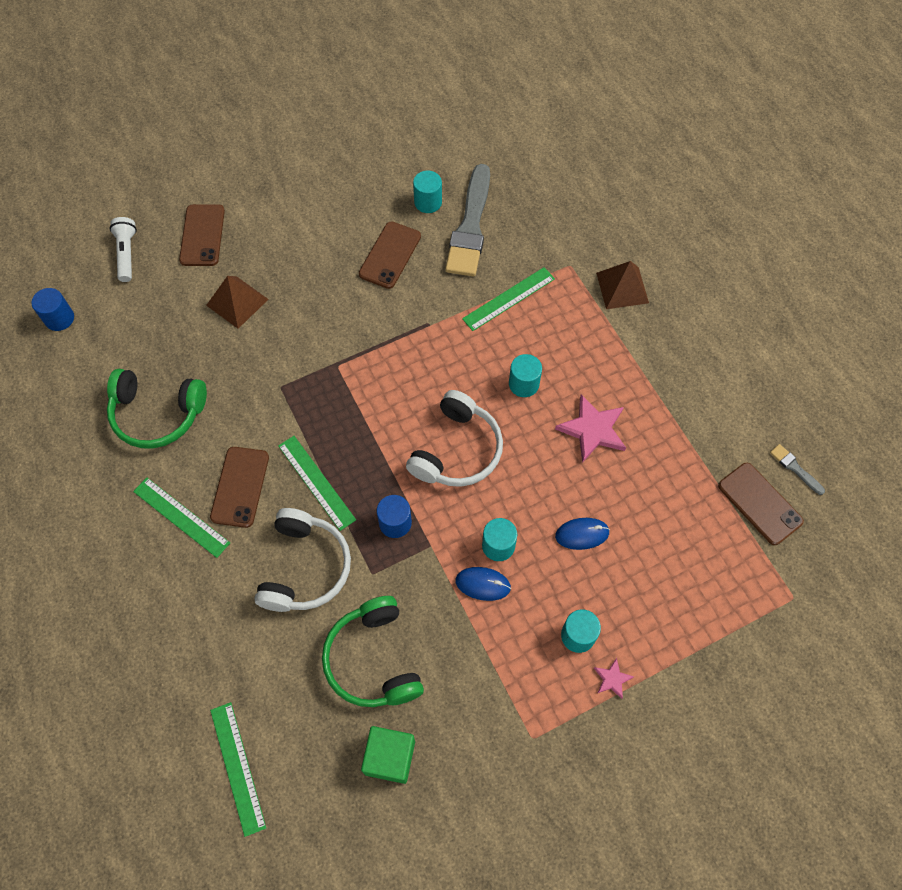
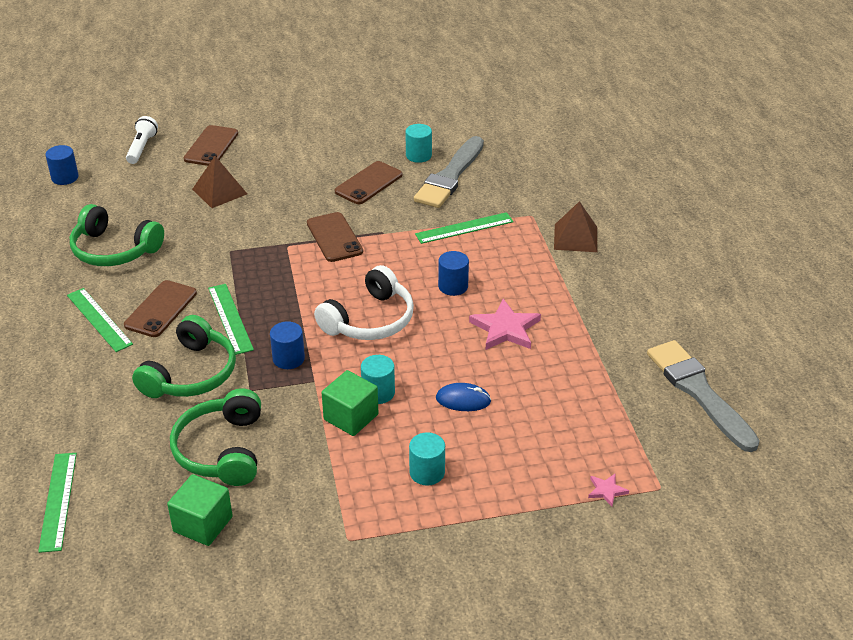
camera: 15 degrees right, 25 degrees down
white headphones [254,508,351,612] -> green headphones [132,315,236,398]
blue mouse [456,567,511,601] -> green cube [322,370,378,436]
turquoise cylinder [509,354,542,397] -> blue cylinder [438,251,469,296]
pink star [594,658,634,699] -> pink star moved to [588,474,629,507]
brown phone [718,463,804,545] -> brown phone moved to [307,212,363,262]
grey brush [770,444,825,495] -> grey brush [647,340,760,452], size x2.38

